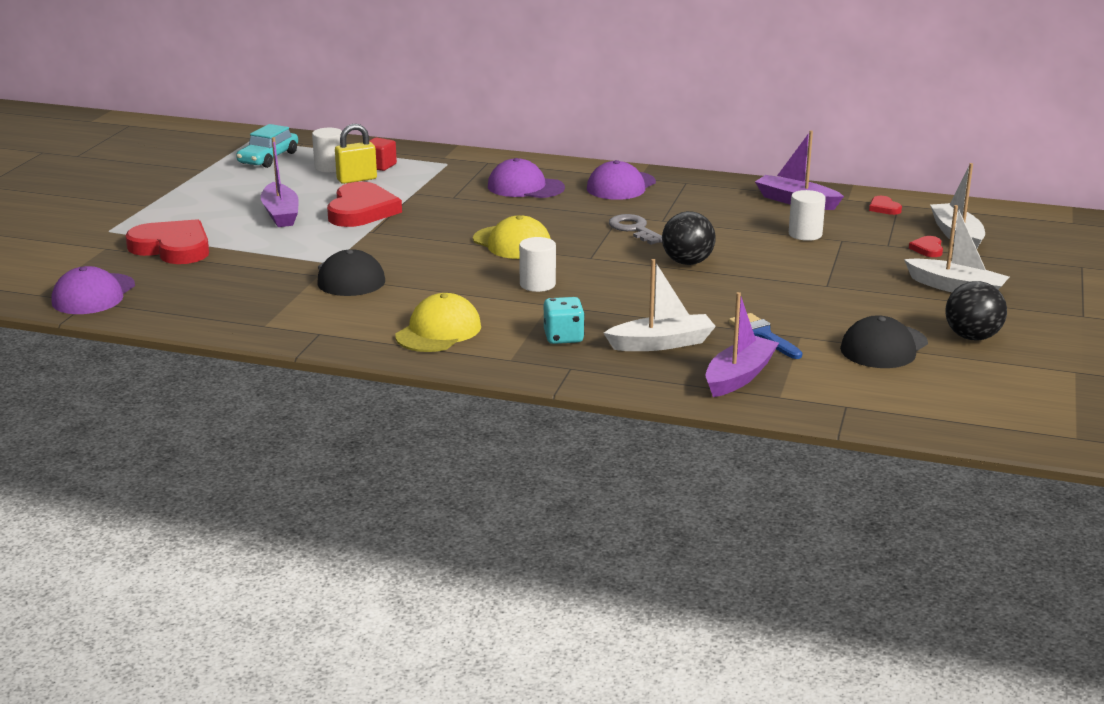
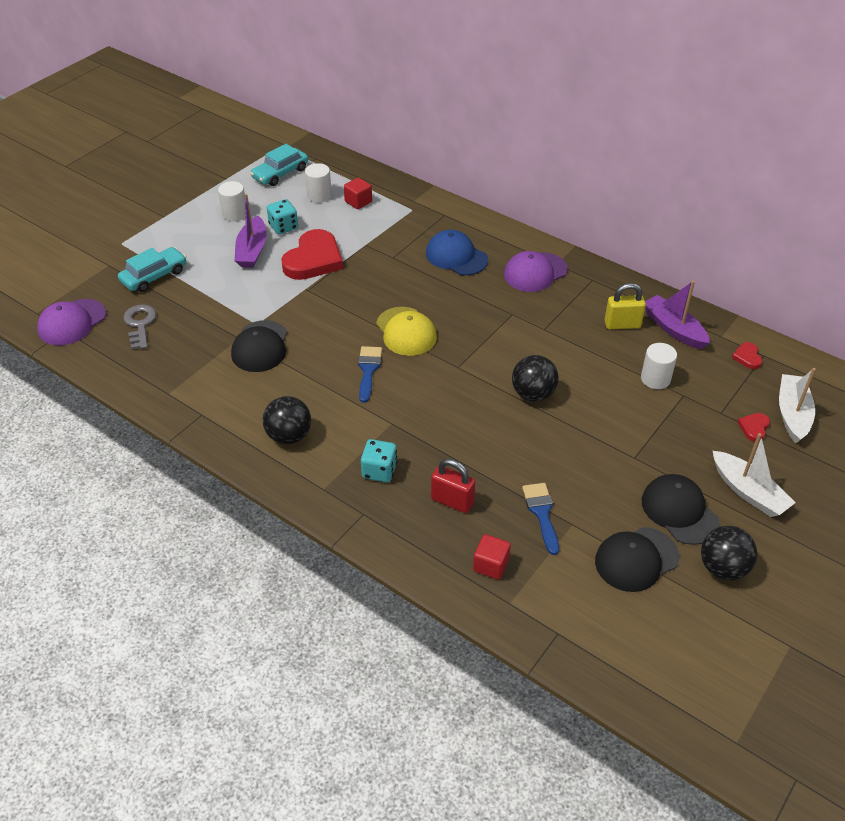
camera: 20 degrees right, 20 degrees up
red heart [125,219,209,264] -> turquoise car [118,247,186,292]
yellow padlock [335,124,377,184] -> yellow padlock moved to [605,283,646,329]
yellow cap [395,293,481,352] -> black ball [263,396,311,444]
purple cap [488,158,565,198] -> blue cap [426,230,488,275]
white cylinder [519,237,556,292] -> white cylinder moved to [218,181,246,221]
white boat [604,259,716,351] -> red padlock [431,459,475,513]
grey key [609,214,662,245] -> grey key moved to [123,304,156,349]
purple boat [706,292,779,397] -> red cube [473,534,511,580]
none -> turquoise dice [267,199,298,234]
none -> blue brush [358,346,382,403]
none -> black cap [642,474,720,545]

